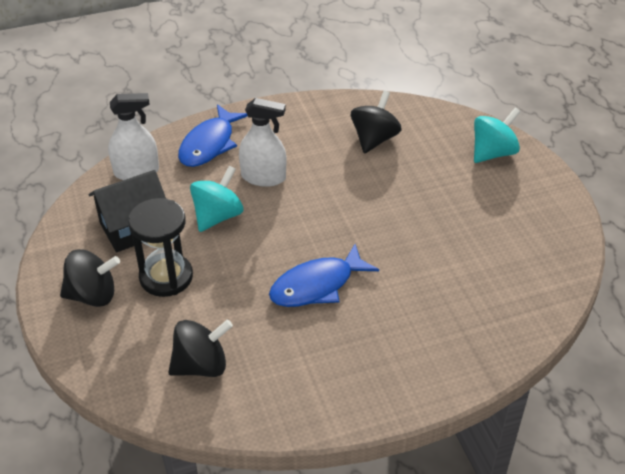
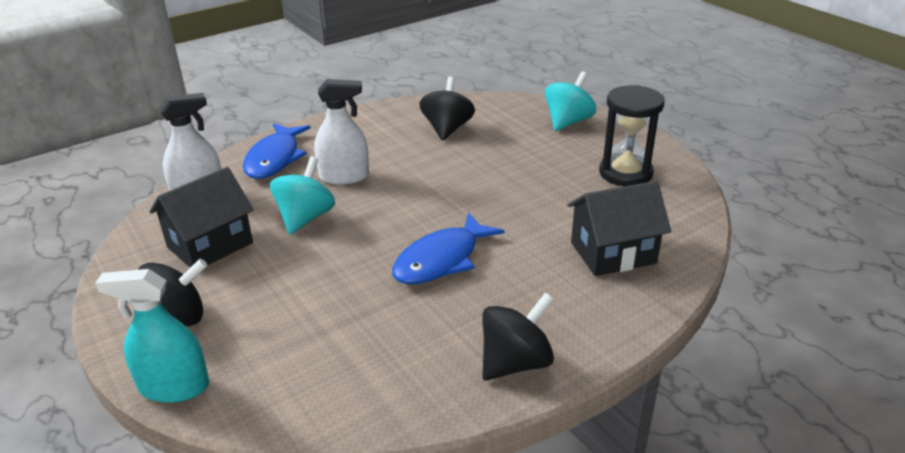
camera: 15 degrees left, 10 degrees down
black hourglass [128,198,193,297] -> black hourglass moved to [599,85,665,186]
black spinning top [168,320,233,377] -> black spinning top moved to [482,293,554,380]
none -> turquoise spray bottle [95,269,209,403]
none -> black house [567,181,671,276]

